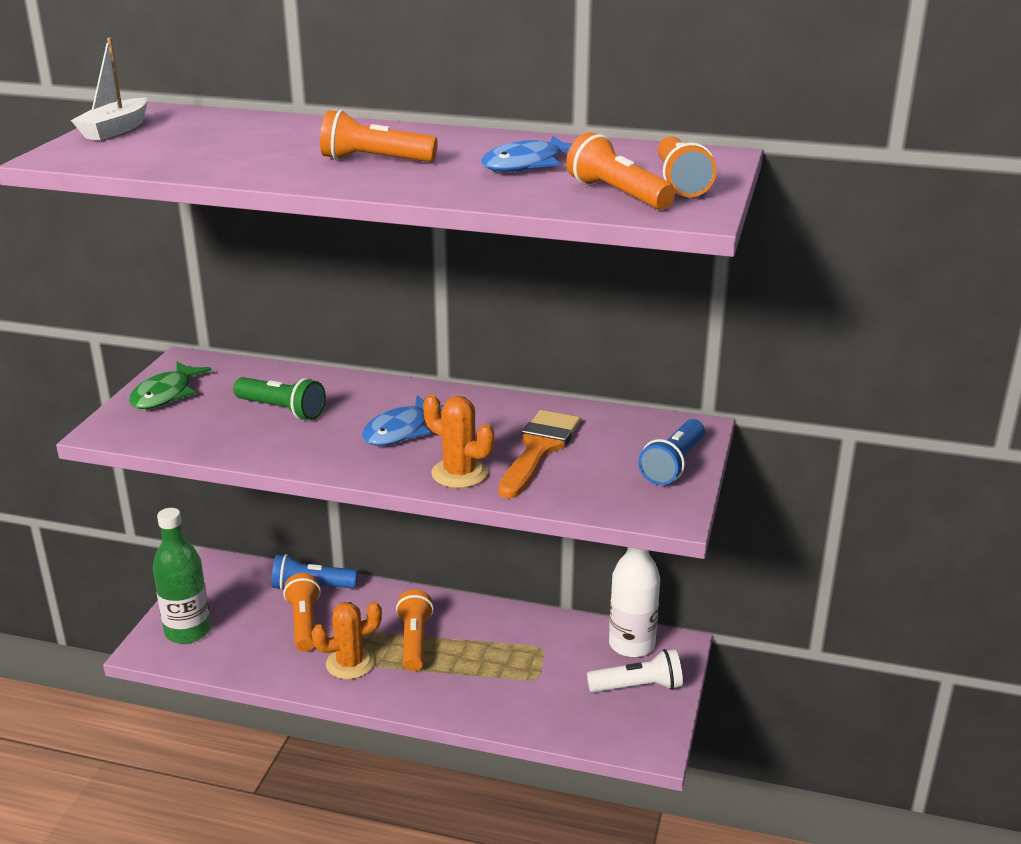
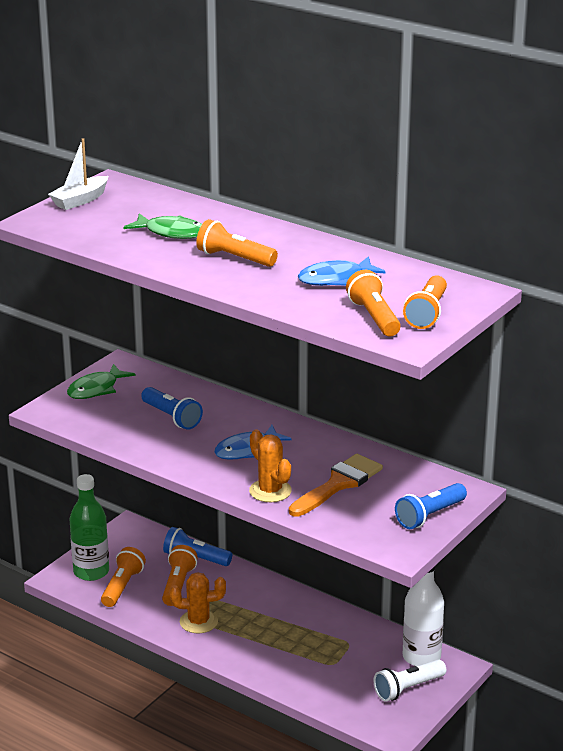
camera: 20 degrees right, 0 degrees up
green flashlight [233,377,326,420] -> blue flashlight [141,387,203,430]
orange flashlight [396,589,434,671] -> orange flashlight moved to [101,547,146,607]
white flashlight [587,649,683,693] -> white flashlight turned 135 degrees clockwise [374,660,446,702]
none -> green fish [124,213,202,239]

